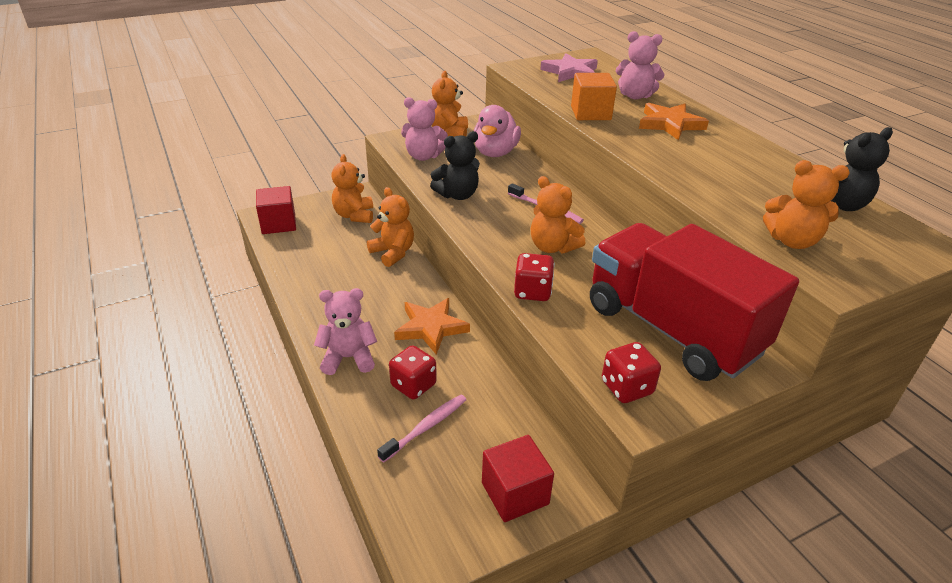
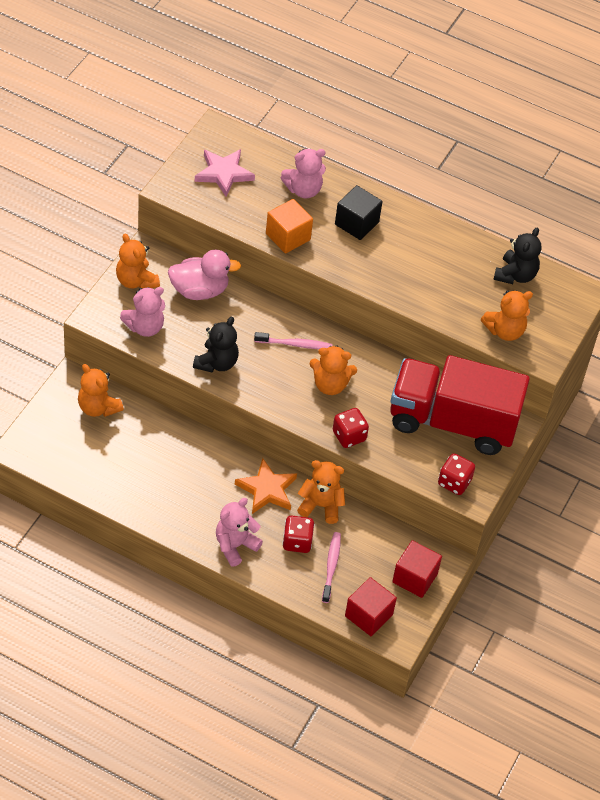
camera: 40 degrees left, 15 degrees up
red cube [256,186,296,234] -> red cube moved to [345,577,397,636]
orange teddy bear [367,187,414,267] -> orange teddy bear moved to [297,460,345,524]
pink duck [474,105,521,157] -> pink duck turned 75 degrees counterclockwise [168,249,241,300]
orange star [639,103,709,140] -> black cube [335,185,382,240]

